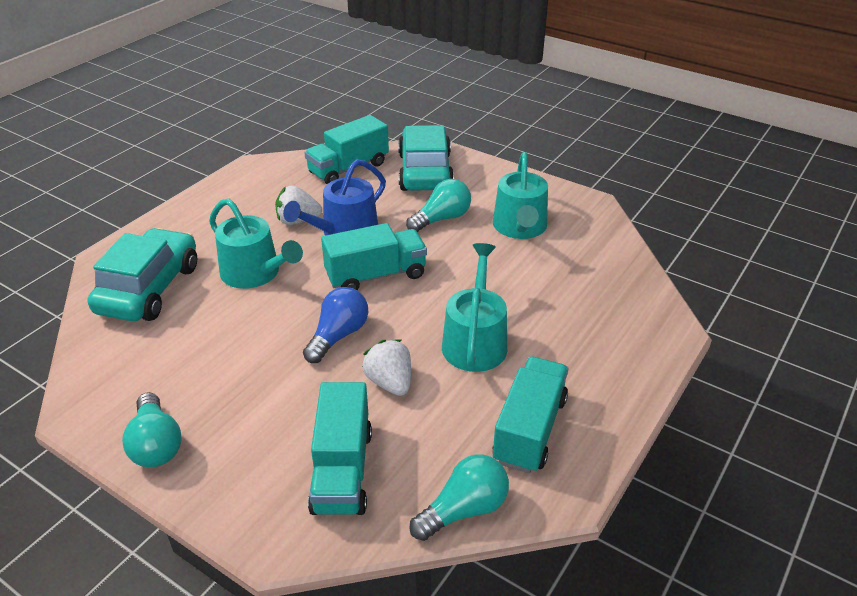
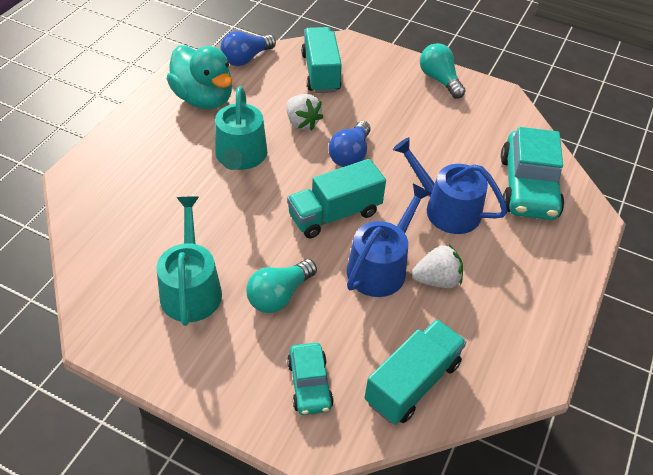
camera: 170 degrees right, 10 degrees up
turquoise watering can [209,198,303,289] -> blue watering can [393,137,508,234]
turquoise car [398,125,454,191] -> turquoise car [287,343,334,415], size x0.55
turquoise light bulb [409,454,509,541] -> blue light bulb [220,31,276,66]
turquoise truck [493,357,568,473] -> turquoise duck [167,45,232,109]

